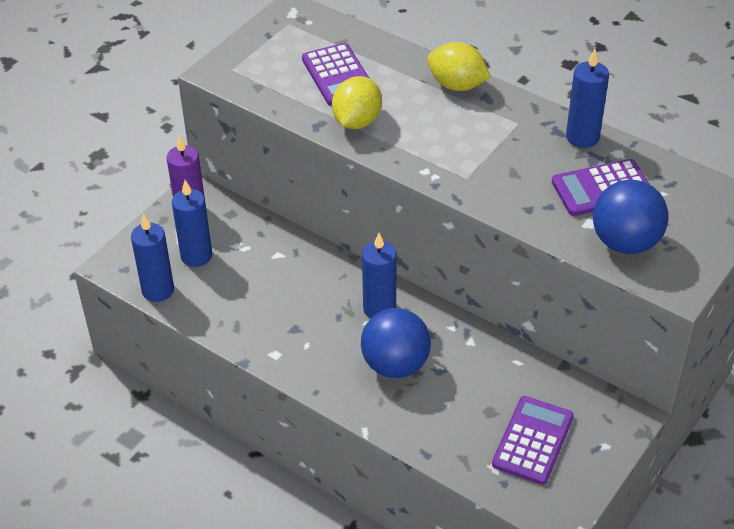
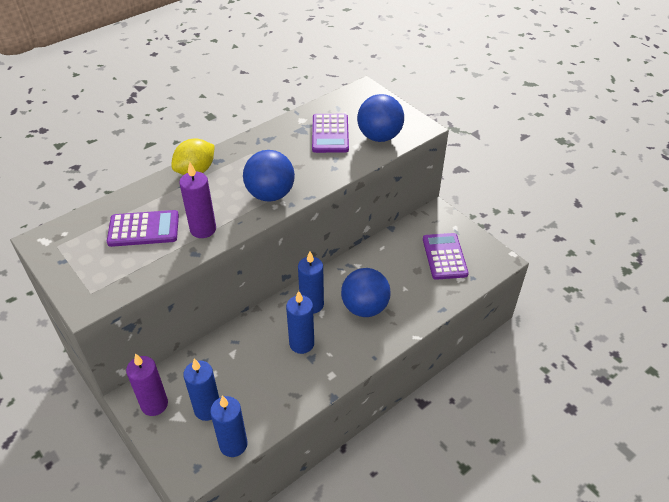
camera: 75 degrees left, 0 degrees up
yellow lemon [332,76,382,129] -> purple candle [179,162,216,238]
purple calculator [492,396,574,485] -> purple calculator turned 45 degrees clockwise [423,233,469,280]
blue candle [566,49,609,148] -> blue candle moved to [286,291,314,354]
none -> blue ball [243,150,295,202]

